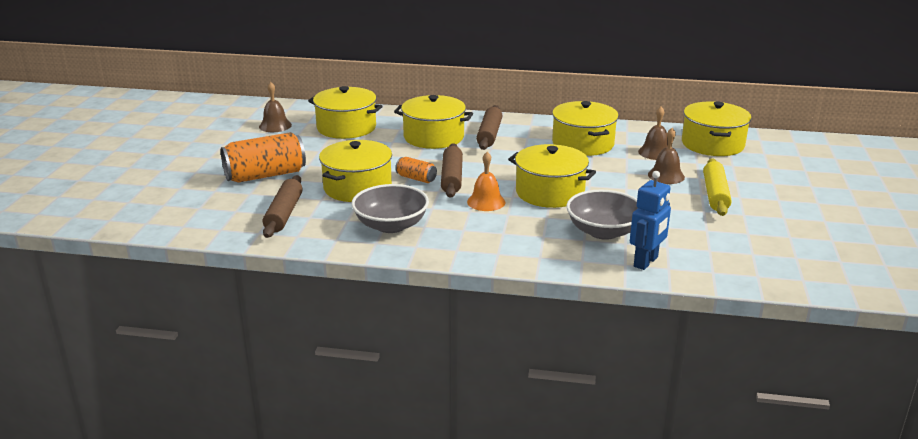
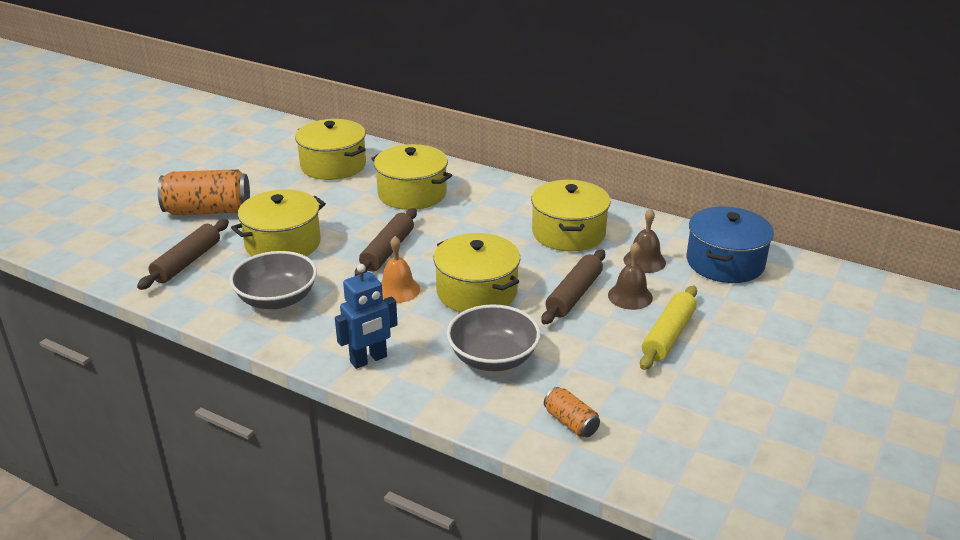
camera: 20 degrees right, 5 degrees up
brown bell [259,82,292,132] -> none
orange can [395,157,437,183] -> orange can moved to [544,387,600,437]
brown rolling pin [476,105,502,150] -> brown rolling pin moved to [541,250,605,324]
blue robot [630,171,671,270] -> blue robot moved to [335,264,398,369]
yellow pot [682,101,751,156] -> blue pot [687,207,774,283]

